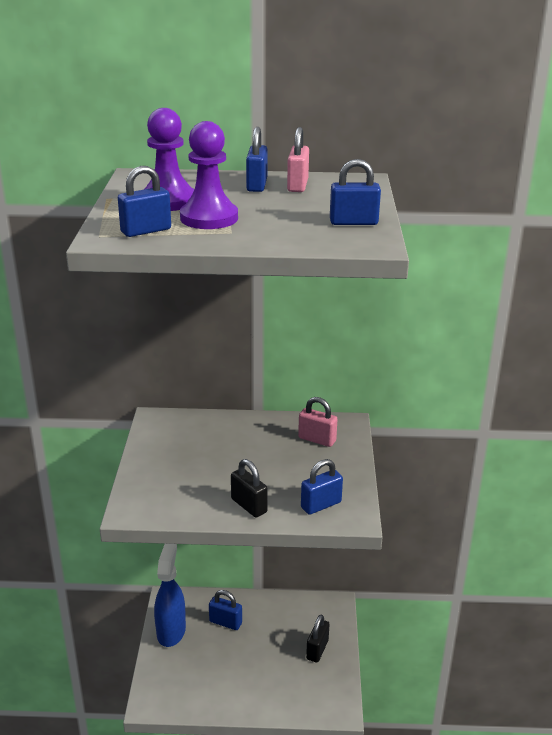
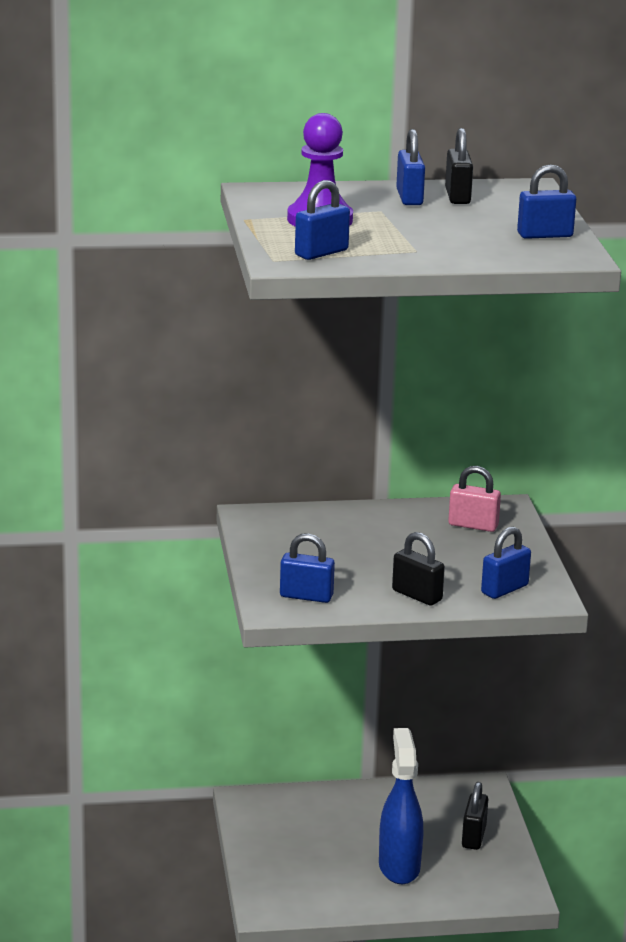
camera: 10 degrees left, 5 degrees down
blue spray bottle [154,544,186,647] -> blue spray bottle moved to [379,728,423,884]
purple pawn [180,121,238,229] -> none
blue padlock [209,590,242,630] -> blue padlock moved to [280,533,335,603]
pink padlock [287,127,309,192] -> black padlock [445,128,473,204]

